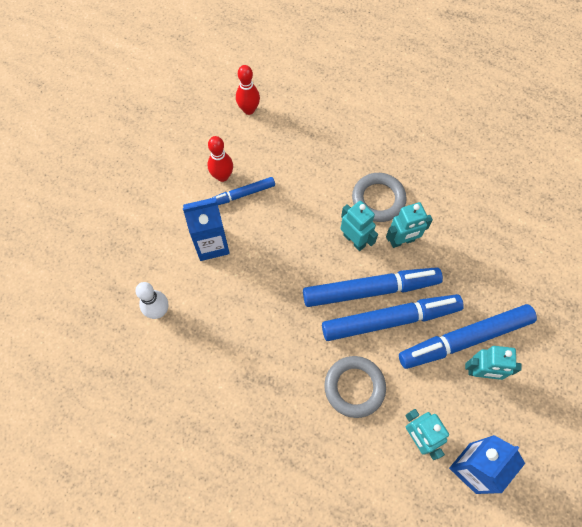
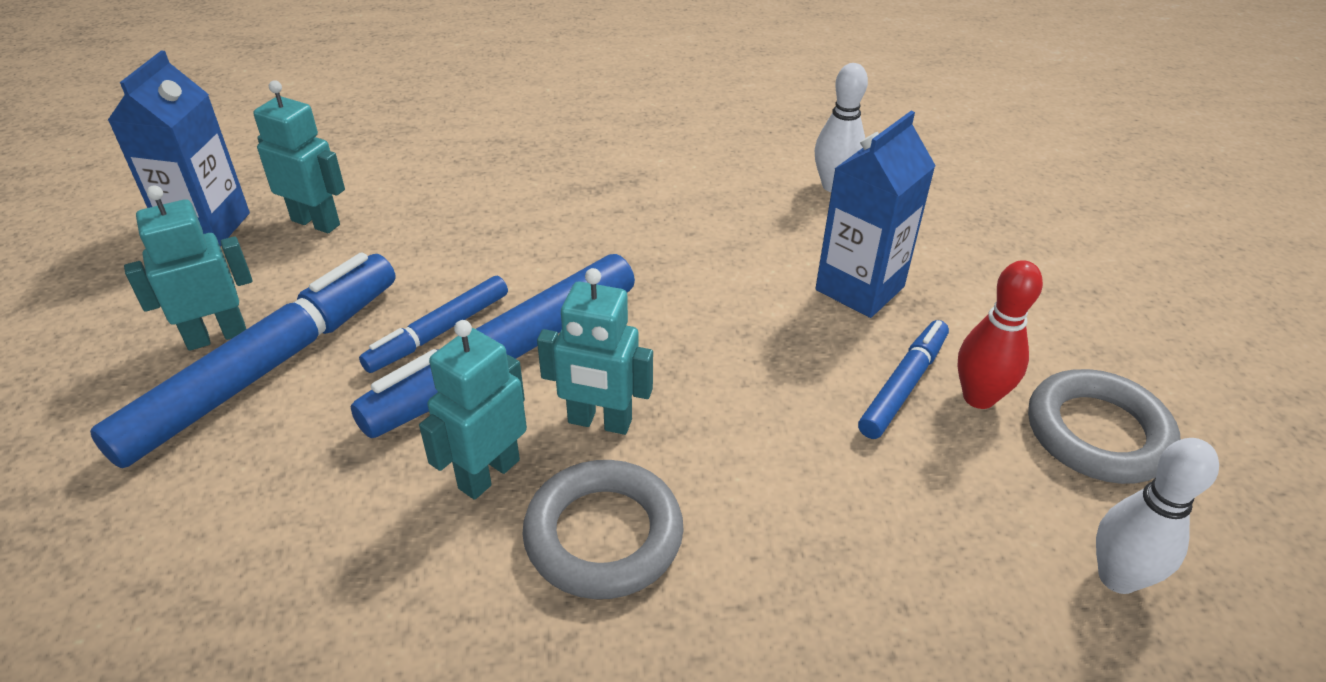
camera: 145 degrees right, 25 degrees down
red bowling pin [236,65,260,115] -> white bowling pin [1096,438,1219,594]
blue marker [322,294,464,341] -> blue marker [359,276,508,373], size x0.54
grey ring [324,356,386,418] -> grey ring moved to [1028,369,1180,484]

